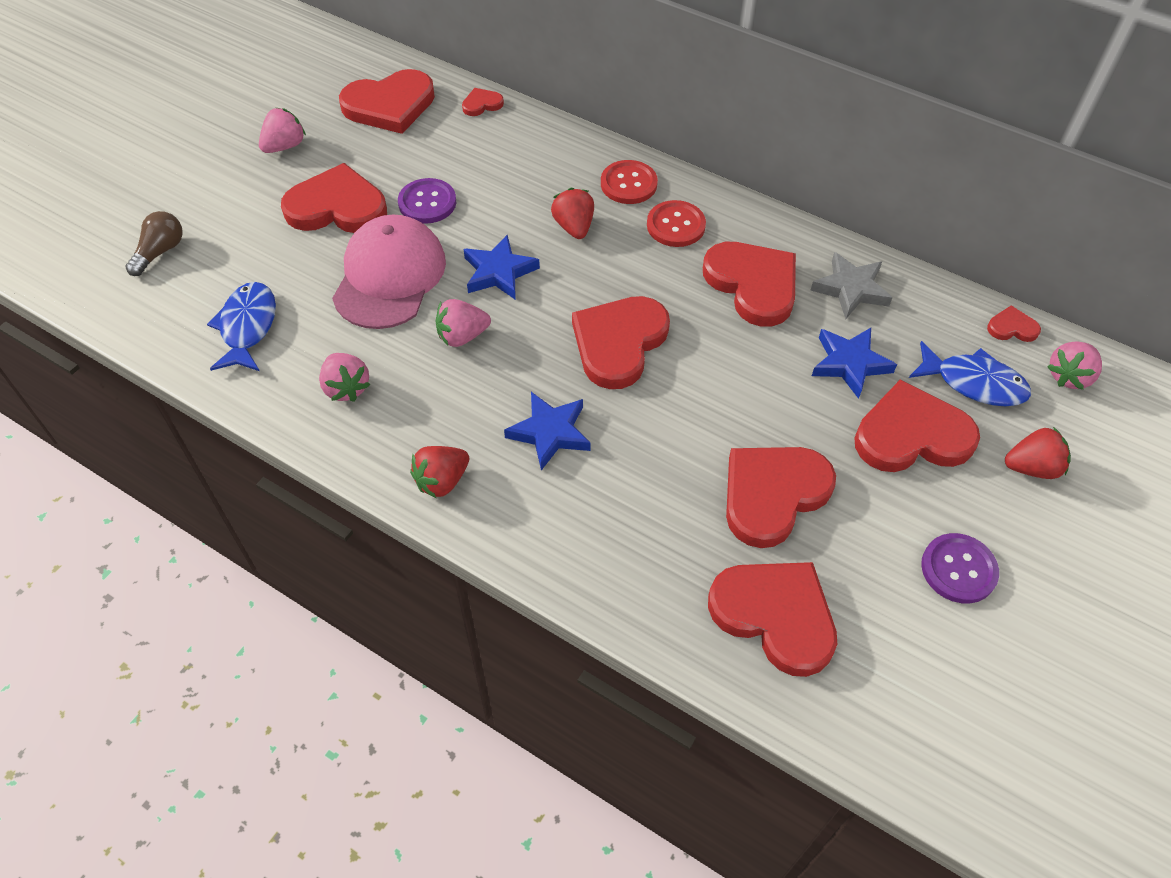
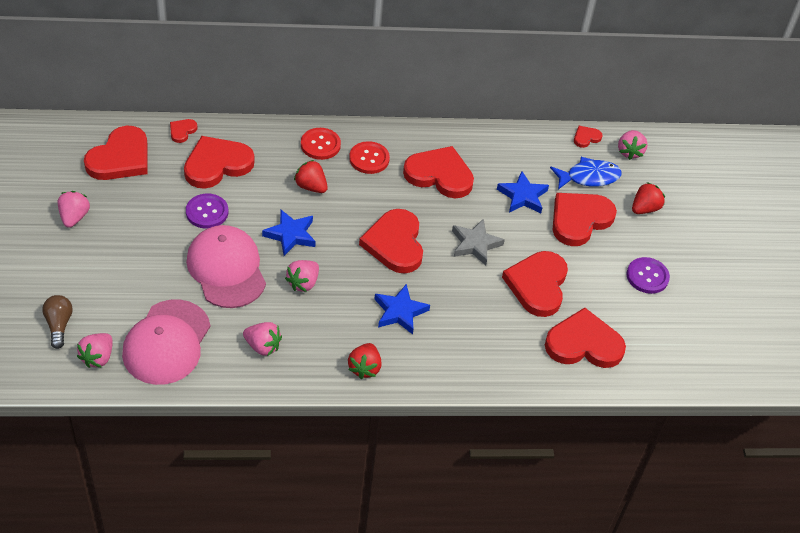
camera: 40 degrees left, 5 degrees down
blue fish [207,282,276,371] -> pink cap [122,299,211,385]
red heart [281,163,387,233] -> red heart moved to [184,136,254,189]
grey star [811,252,892,319] -> grey star moved to [452,219,505,265]
none -> pink strawberry [77,333,112,368]

